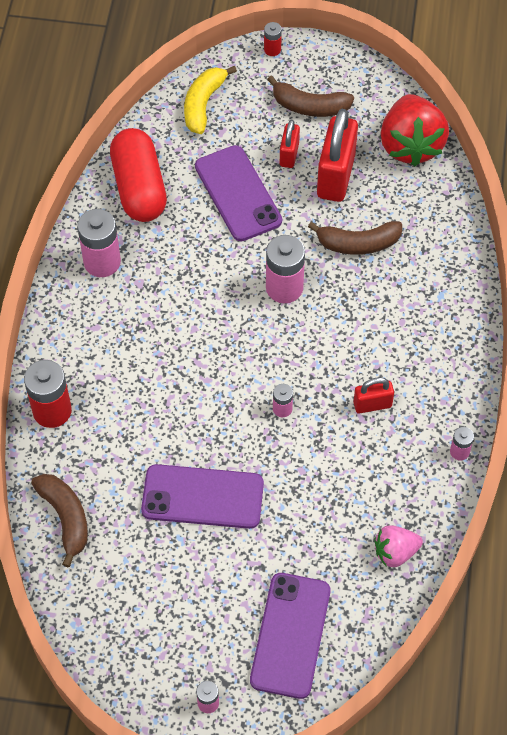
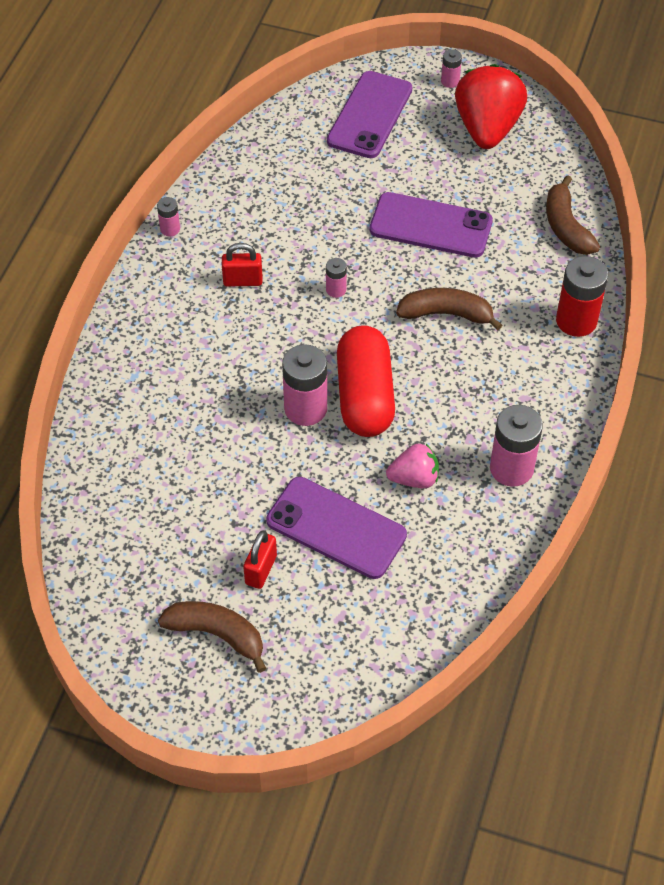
camera: 170 degrees left, 5 degrees down
red capsule [110,128,167,222] -> red capsule moved to [337,325,395,437]
yellow banana [184,66,237,134] -> none
purple phone [195,145,282,241] -> purple phone turned 45 degrees counterclockwise [266,477,407,579]
red battery [264,22,282,56] -> none
brown banana [308,221,402,255] -> brown banana moved to [396,288,502,330]
red padlock [317,109,358,202] -> none
pink strawberry [375,525,423,567] -> pink strawberry moved to [386,444,439,488]
red strawberry [381,94,449,166] -> red strawberry moved to [455,64,527,149]

